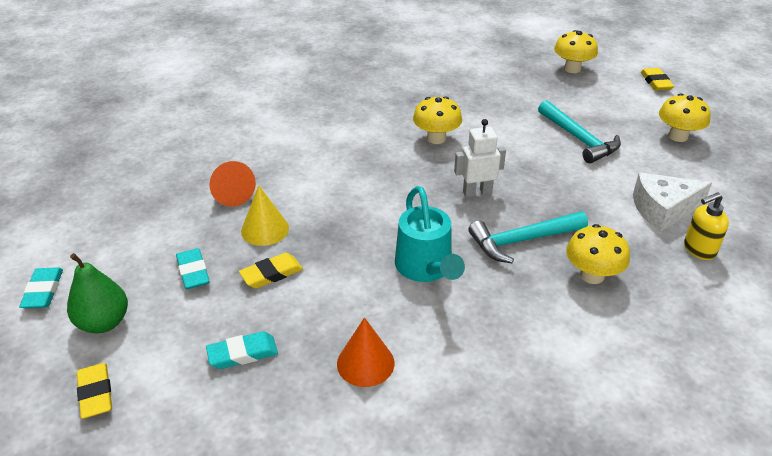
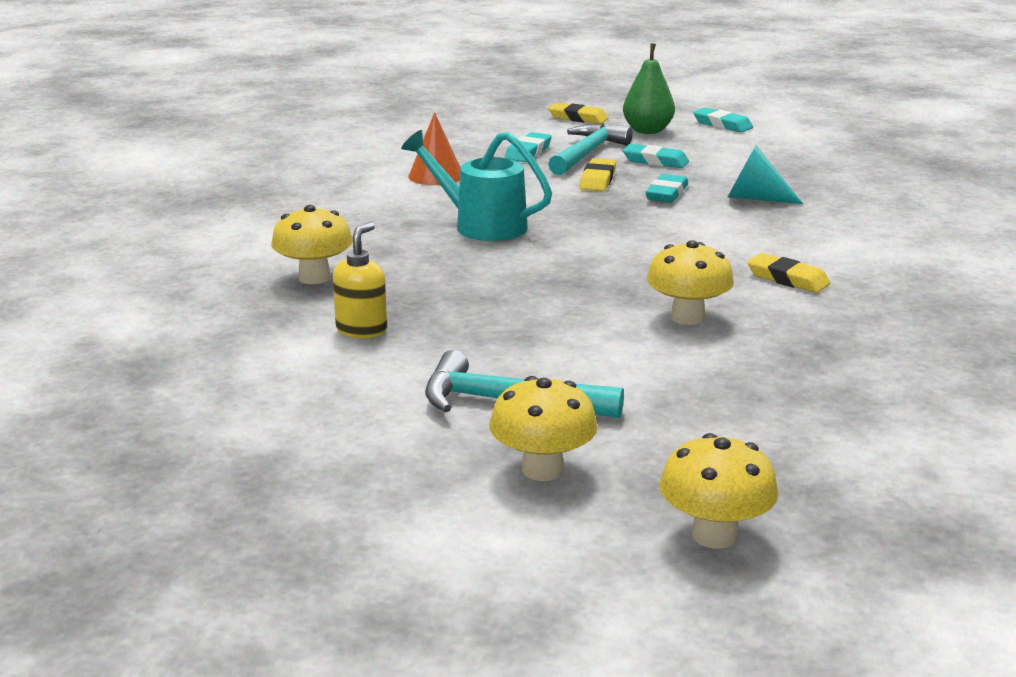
camera: 135 degrees right, 15 degrees down
orange cone [210,161,256,207] -> turquoise cone [727,146,803,204]
yellow cone [241,185,289,246] -> turquoise eraser [645,174,688,203]
white robot [454,119,506,197] -> none
turquoise hammer [468,211,588,263] -> turquoise hammer moved to [548,123,633,175]
white cheese [633,172,712,232] -> none
yellow eraser [641,68,674,91] -> yellow eraser moved to [747,253,830,293]
yellow mushroom [659,93,711,142] -> yellow mushroom moved to [489,376,598,481]
yellow soap dispenser [684,192,729,260] -> yellow soap dispenser moved to [333,222,387,339]

